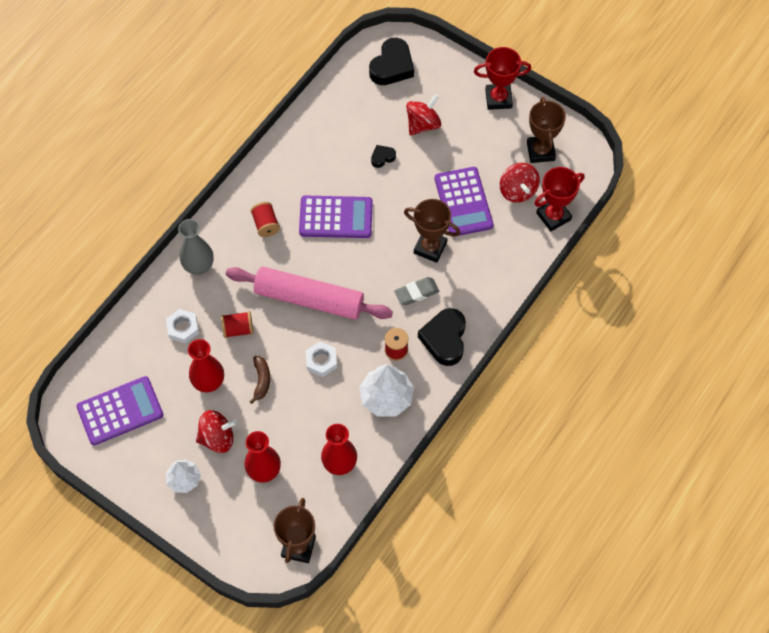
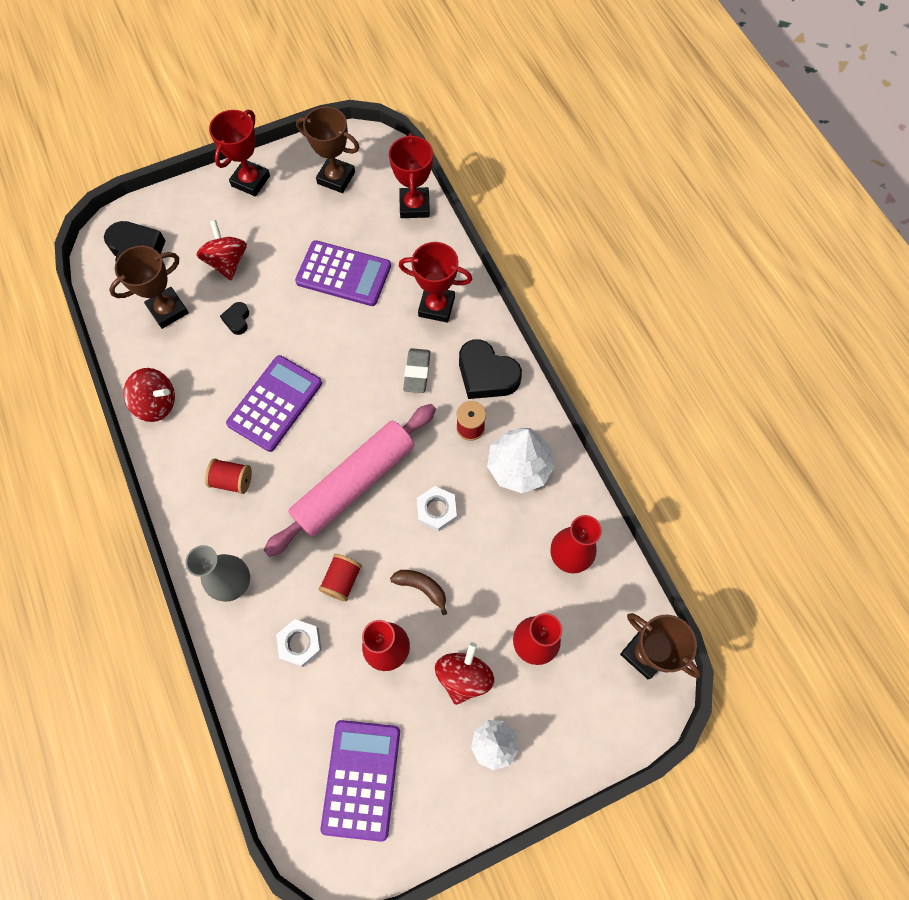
camera: 60 degrees left, 5 degrees up
brown trophy [404,199,460,263] -> brown trophy moved to [109,246,189,329]
red spinning top [500,163,540,203] -> red spinning top moved to [123,368,175,422]
none -> red trophy [399,242,472,323]

